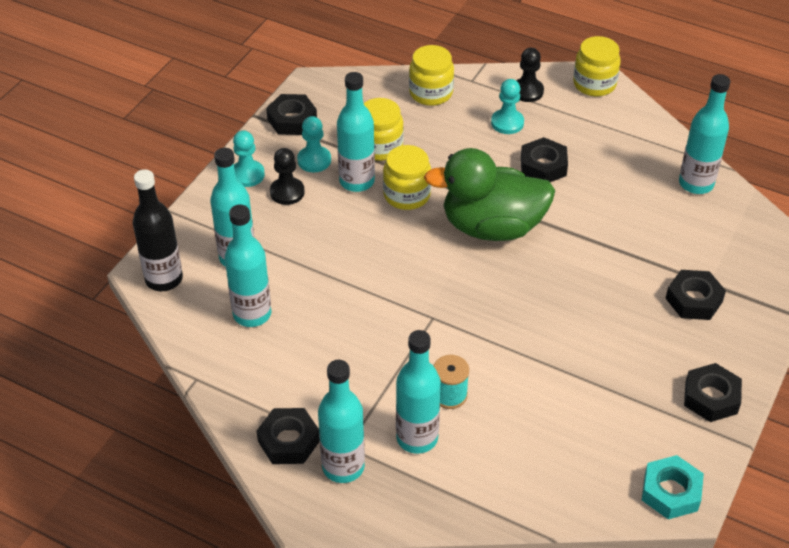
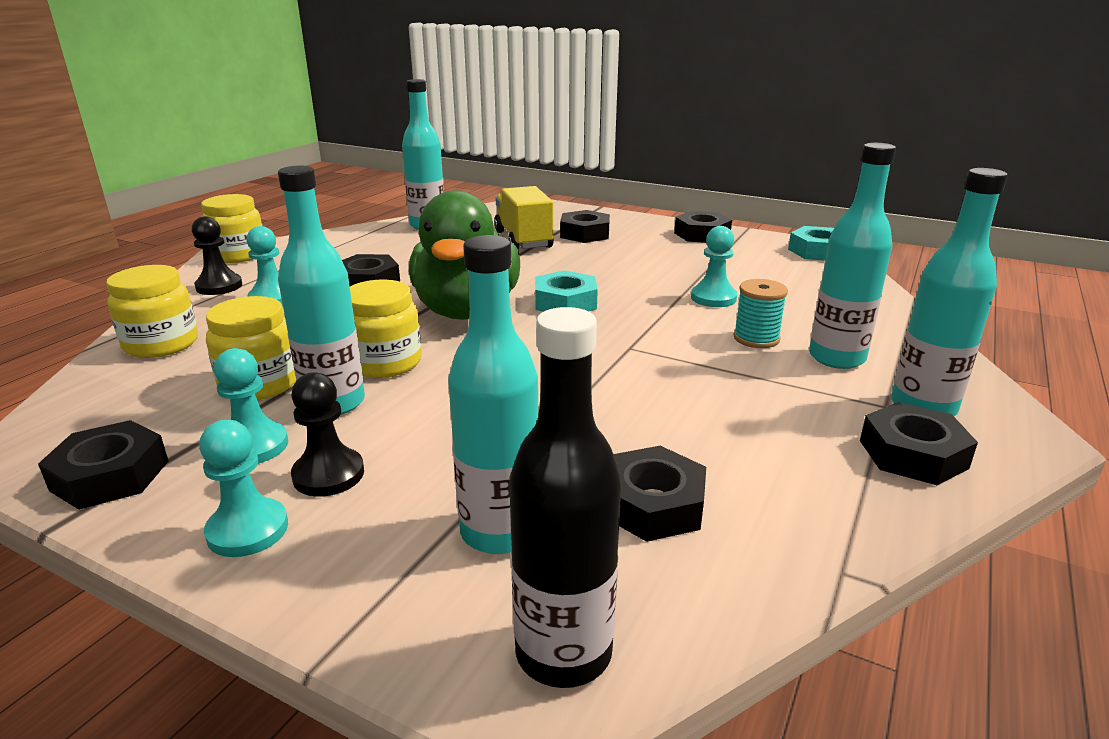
camera: 90 degrees left, 20 degrees down
turquoise bottle [225,204,272,327] -> black nut [614,446,706,542]
none -> yellow truck [494,186,554,249]
none -> turquoise nut [535,270,598,312]
none -> turquoise pawn [691,226,737,307]

